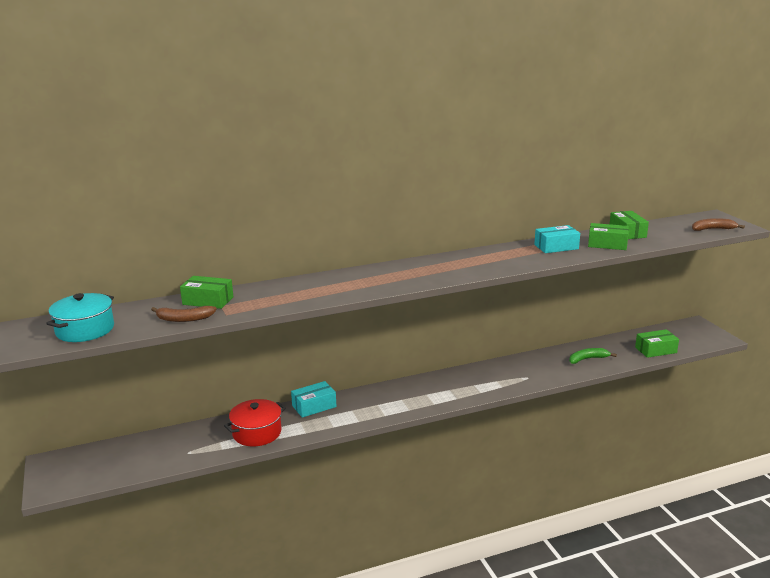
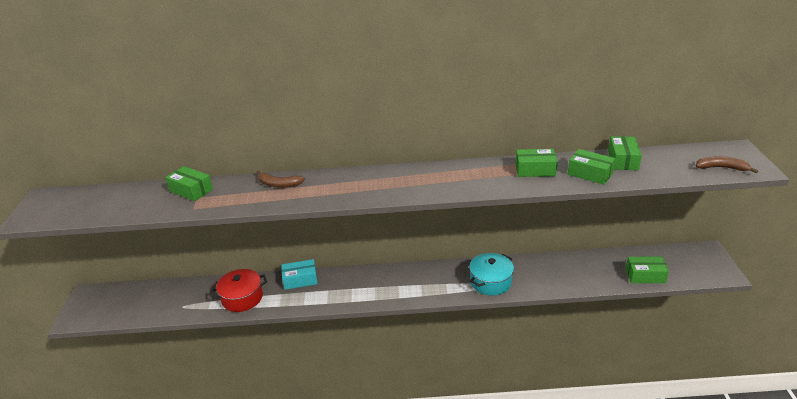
camera: 20 degrees right, 10 degrees up
turquoise pot [46,293,114,342] -> turquoise pot moved to [469,253,514,295]
brown banana [151,306,217,322] -> brown banana moved to [257,170,305,188]
turquoise box [534,225,580,253] -> green box [516,149,558,177]
green banana [569,348,617,364] -> none

